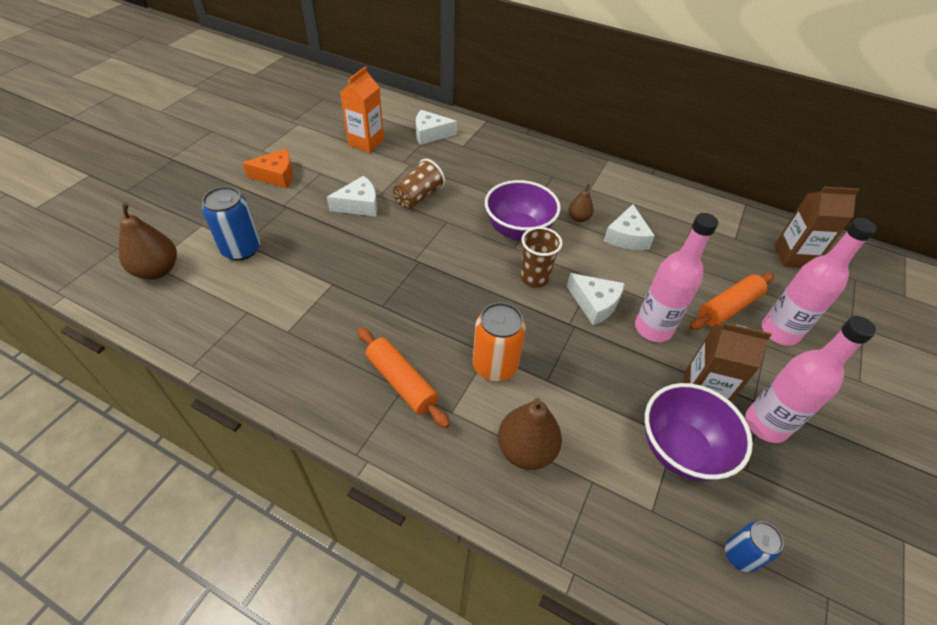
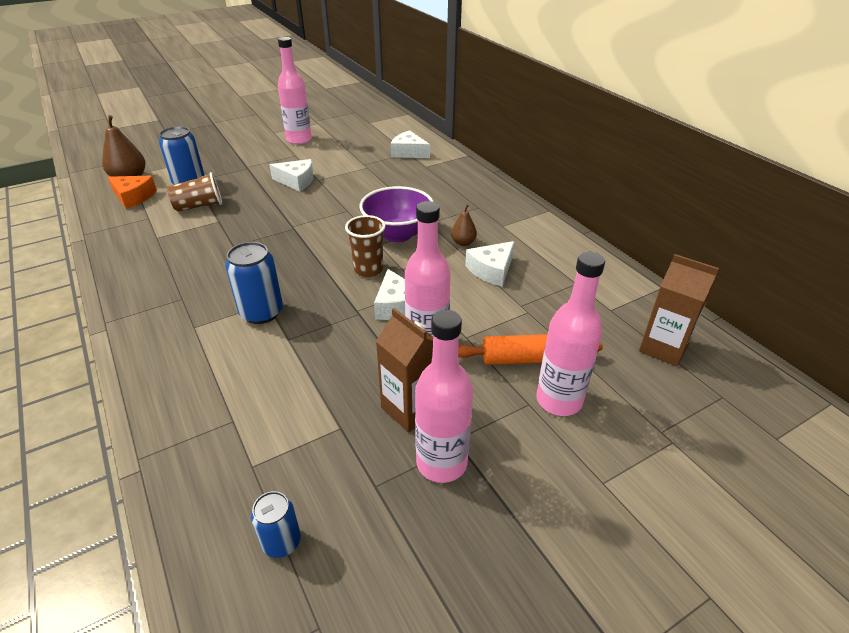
camera: 35 degrees right, 10 degrees down
orange cheese [242,149,293,188] -> orange cheese moved to [108,176,157,209]
orange carton [340,66,384,153] -> none
orange rolling pin [358,327,450,428] -> none
brown cup [393,159,445,209] -> brown cup moved to [167,172,222,211]
orange can [473,302,526,381] -> blue can [225,242,283,324]
brown pear [498,398,562,470] -> none
purple bowl [645,383,753,481] -> none
none -> pink bottle [278,37,312,144]

